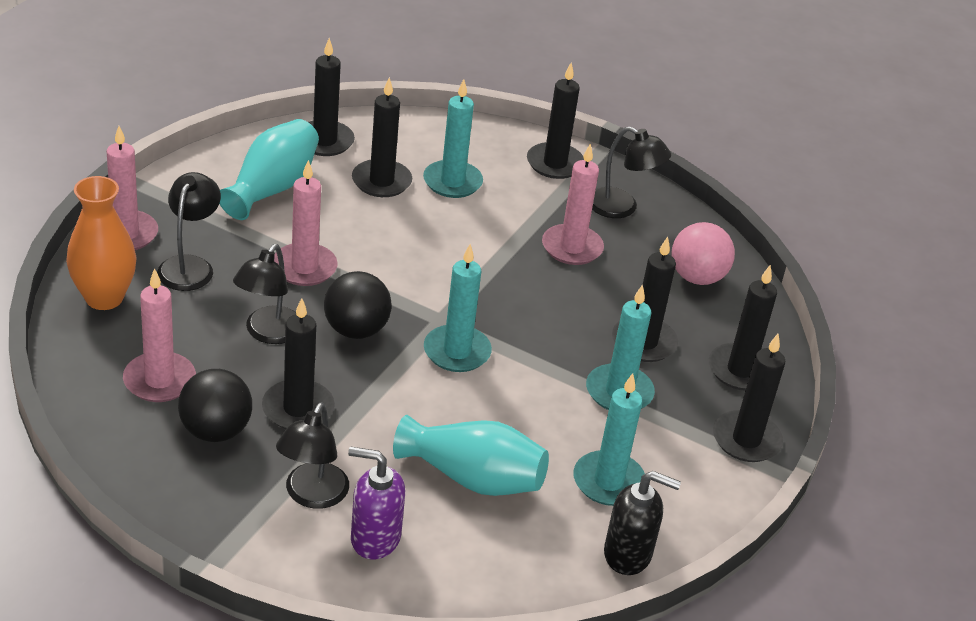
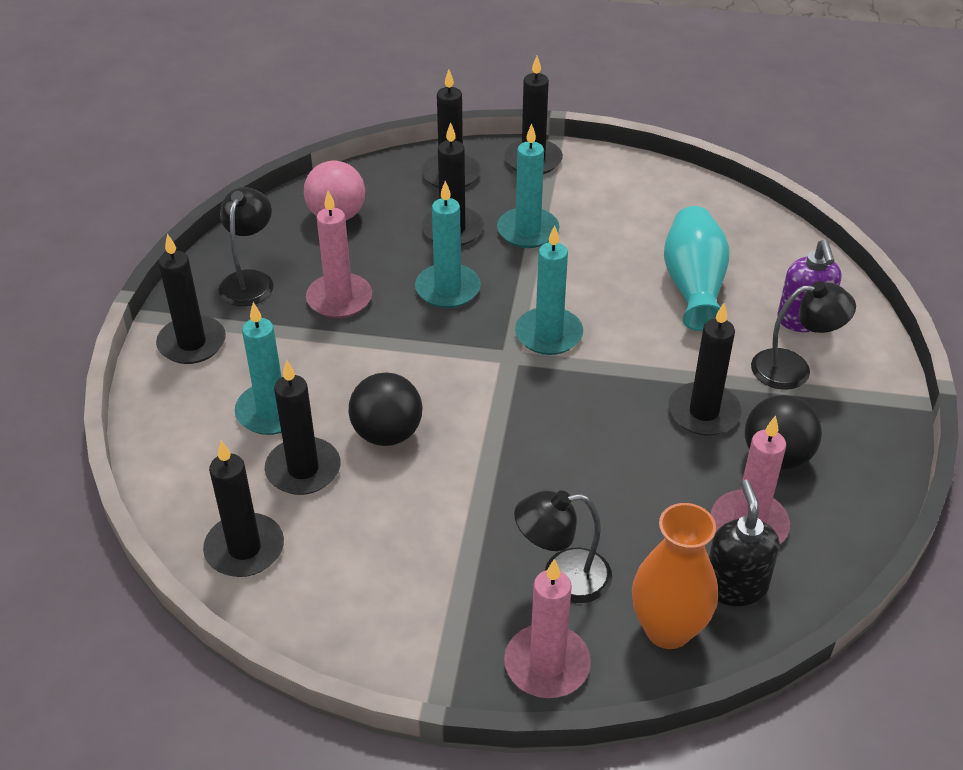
camera: 105 degrees left, 5 degrees up
turquoise vase [220,119,319,220] -> none
black lamp [233,244,296,344] -> none
pink candle [274,160,338,286] -> none
black ball [324,271,392,339] -> black ball moved to [349,372,422,446]
turquoise candle [573,373,645,506] -> turquoise candle moved to [415,181,481,308]
black soap dispenser [604,471,681,575] -> black soap dispenser moved to [709,480,780,606]

